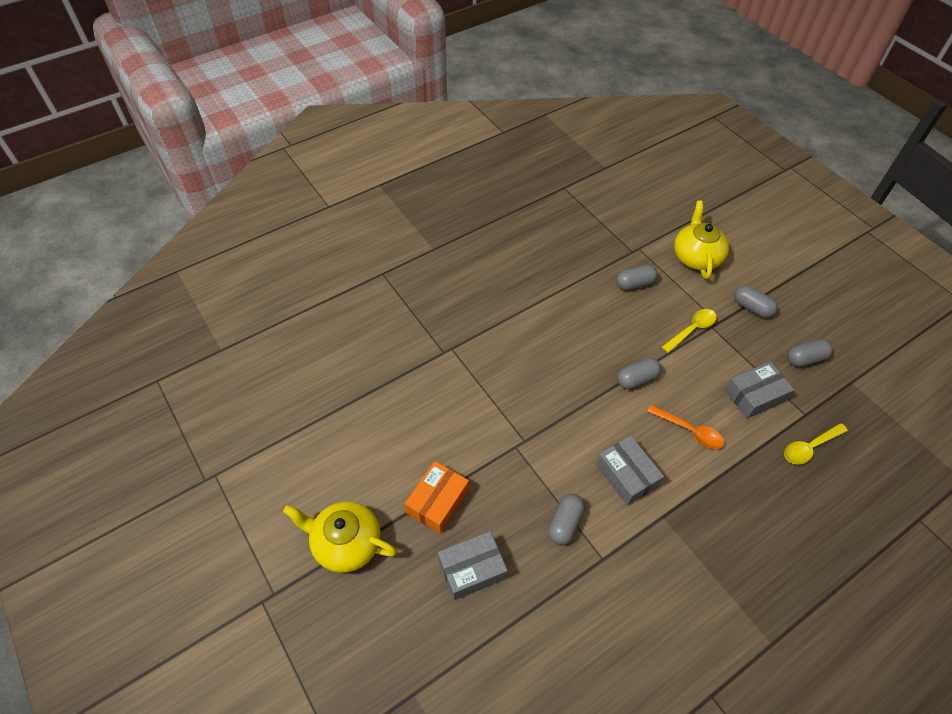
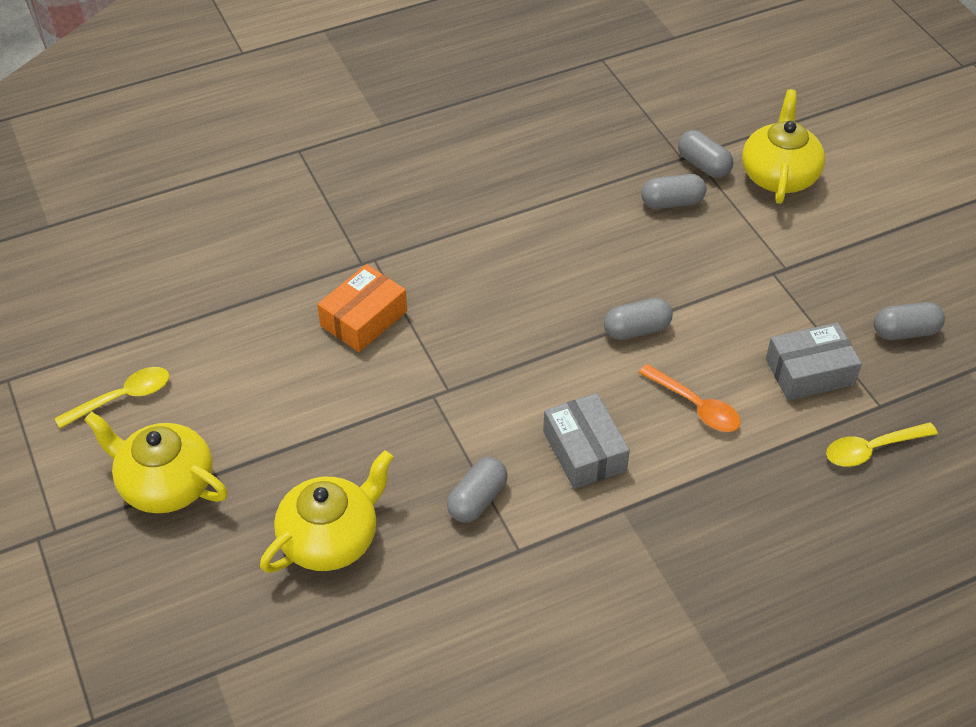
camera: 10 degrees right, 5 degrees down
orange box [405,461,469,534] -> orange box moved to [317,264,407,352]
grey box [438,531,508,600] -> yellow teapot [260,450,393,573]
yellow spoon [662,309,717,353] -> yellow spoon moved to [55,367,169,428]
grey capsule [734,285,778,318] -> grey capsule moved to [678,130,733,178]

